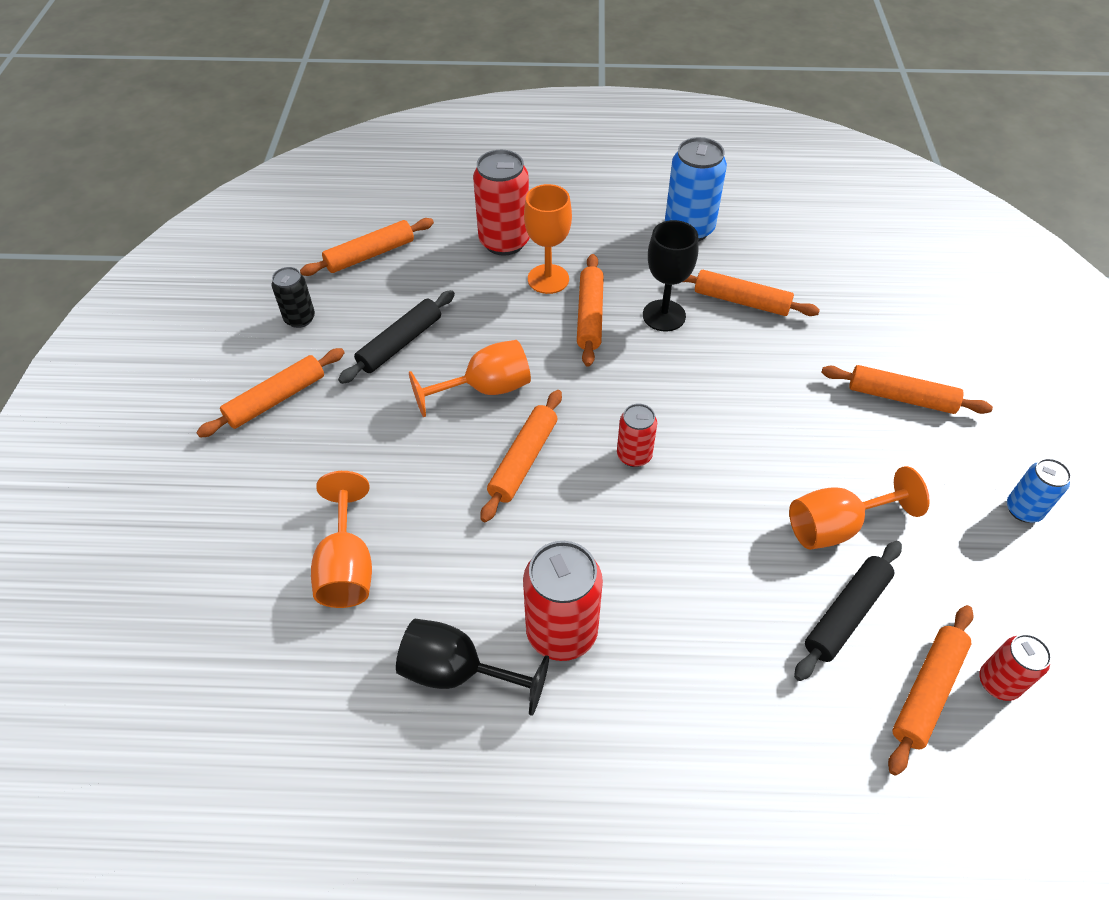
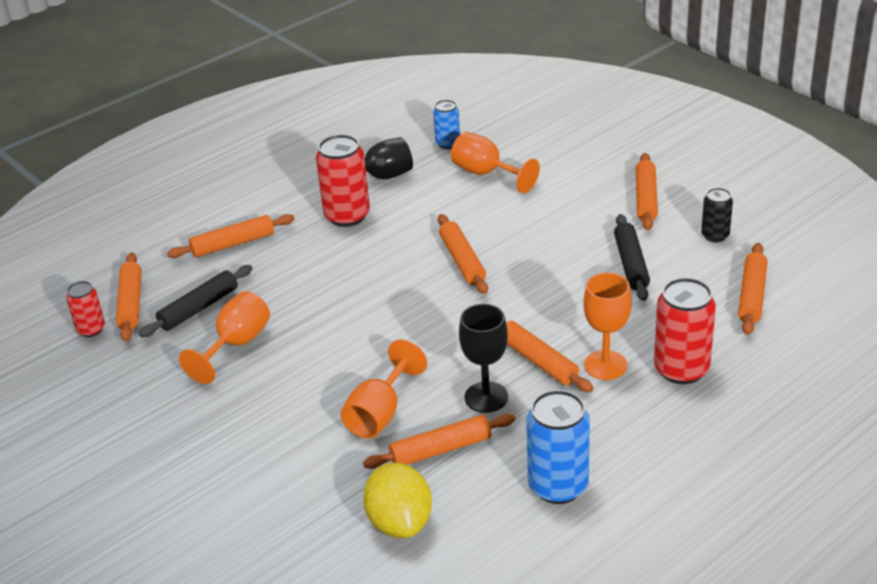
camera: 140 degrees right, 15 degrees down
orange goblet [409,340,531,417] -> orange goblet moved to [341,340,427,439]
red can [617,404,657,467] -> none
black rolling pin [794,541,902,681] -> black rolling pin turned 45 degrees clockwise [139,265,253,337]
orange rolling pin [821,365,993,414] -> orange rolling pin moved to [167,214,295,258]
blue can [1007,458,1071,523] -> blue can moved to [433,100,460,149]
none -> yellow lemon [363,462,432,538]

